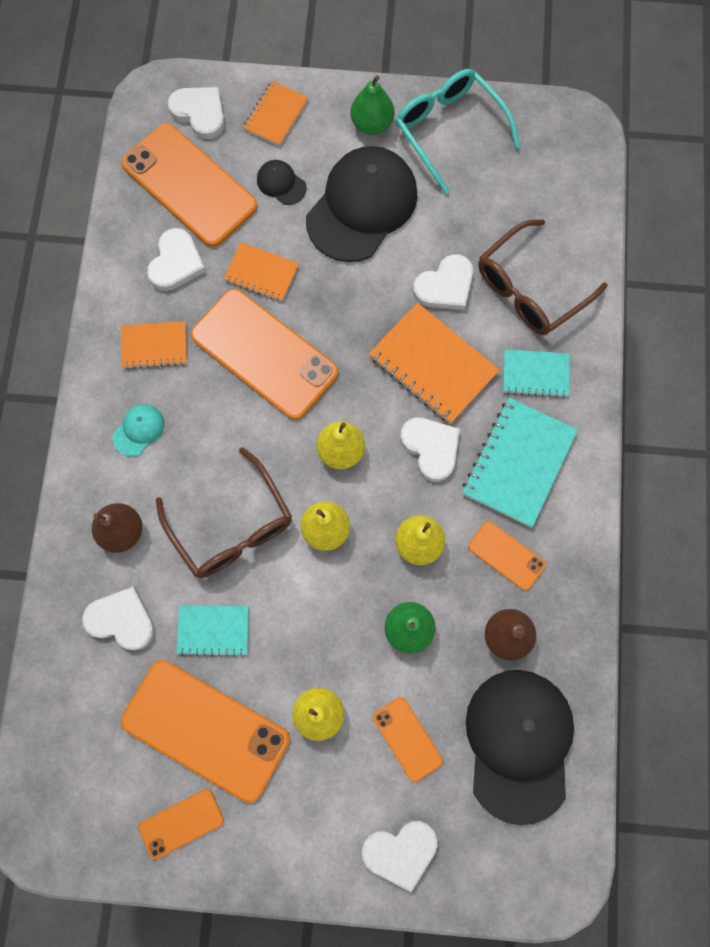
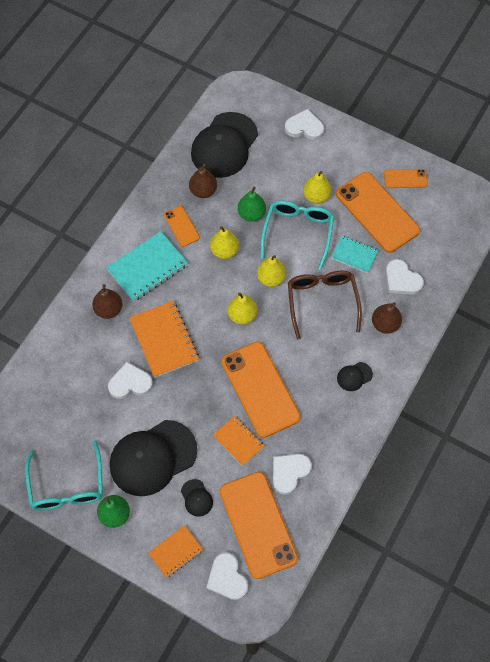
camera: 155 degrees left, 10 degrees down
turquoise cap [112,404,165,456] -> black cap [337,362,373,391]
orange notebook [121,321,187,369] -> none
orange phone [373,697,443,782] -> none
white heart [400,417,460,482] -> none
brown glasses [478,219,608,335] -> none
turquoise notebook [503,349,570,398] -> brown pear [92,284,123,319]
none -> turquoise glasses [261,200,334,270]

